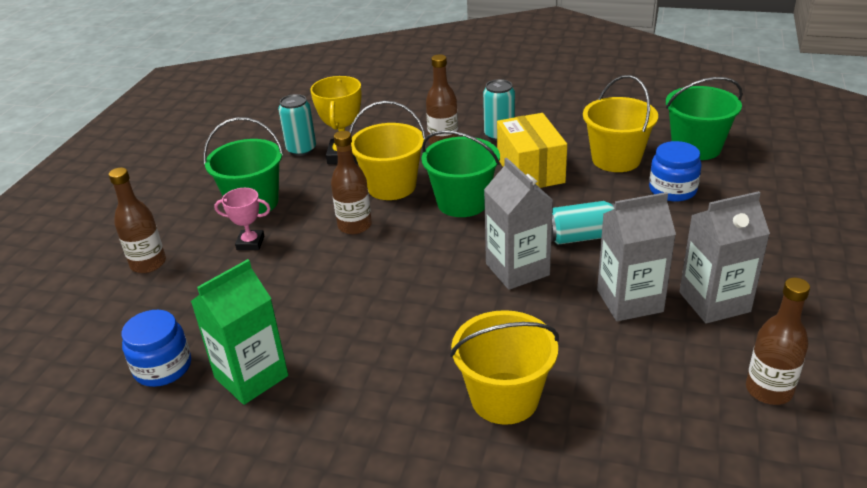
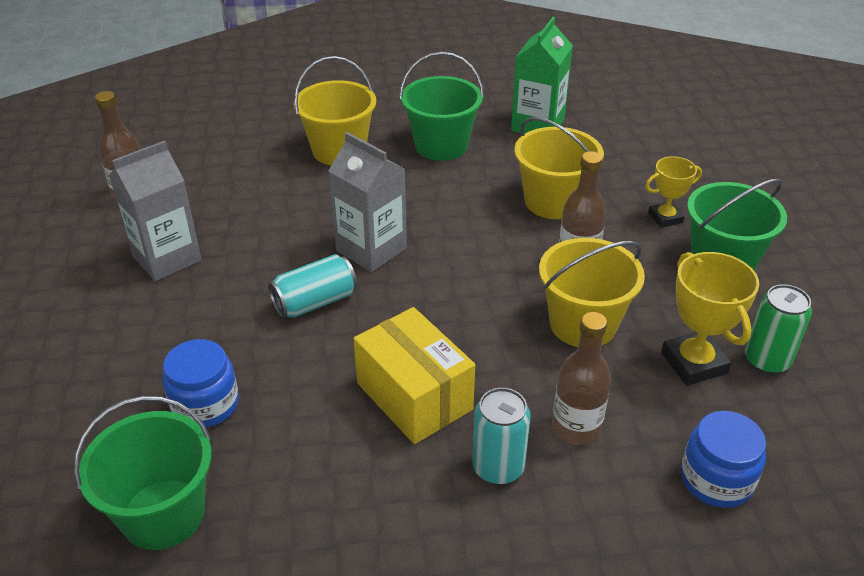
camera: 155 degrees right, 5 degrees up
brown bottle [109,167,166,273] -> none
blue jar [122,310,191,387] -> blue jar moved to [681,411,766,508]
pink trophy [214,188,271,250] -> yellow trophy [645,156,702,228]
turquoise can [278,94,316,156] -> green can [745,284,812,374]
green bucket [421,130,500,217] -> green bucket moved to [400,52,484,161]
yellow bucket [583,75,658,172] -> yellow bucket moved to [514,117,604,219]
grey carton [597,192,676,321] -> none

